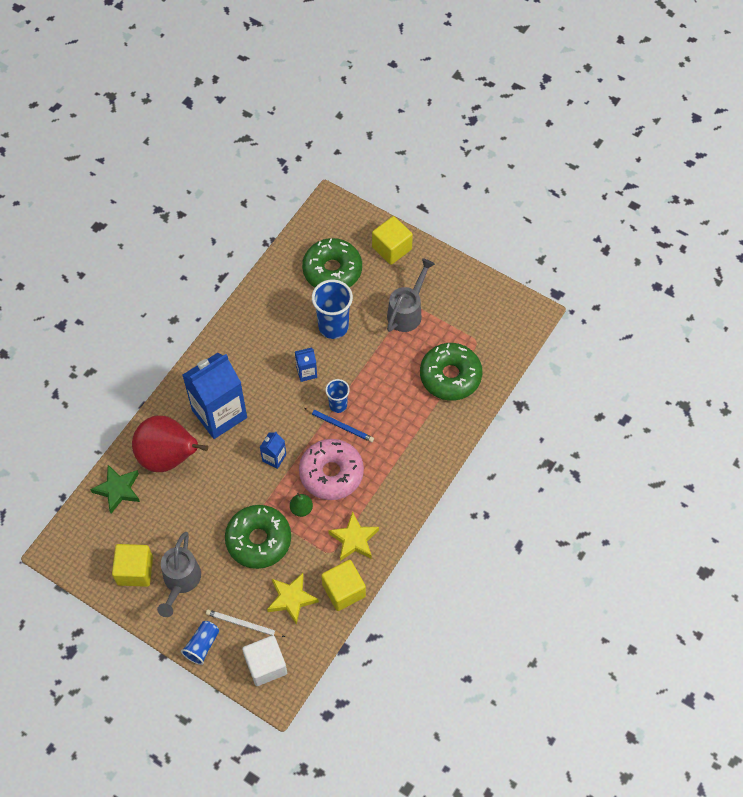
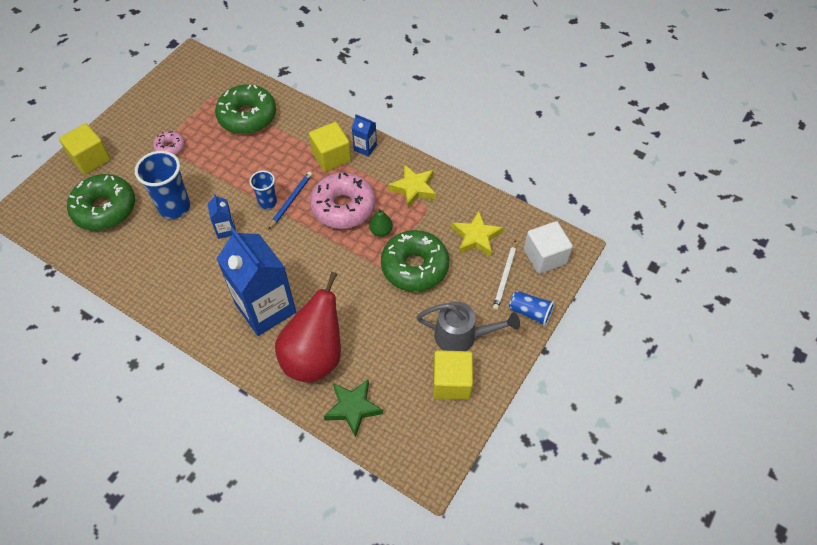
camera: 90 degrees left, 5 degrees down
blue carton [260,431,286,469] -> blue carton moved to [352,114,377,157]
yellow cube [321,560,366,611] -> yellow cube moved to [309,122,351,172]
grey watering can [387,258,435,332] -> pink donut [153,131,185,155]

